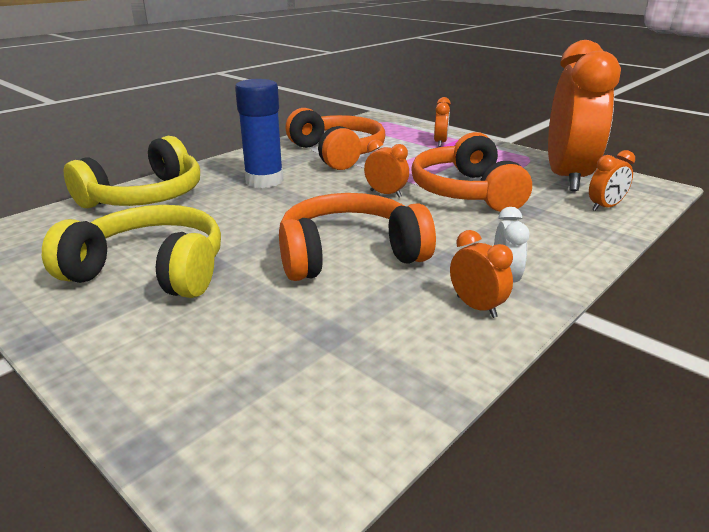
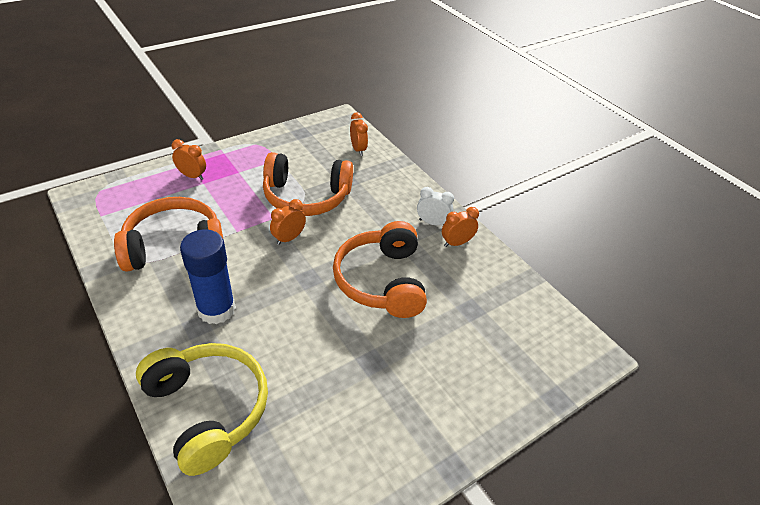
camera: 80 degrees left, 15 degrees up
yellow headphones [42,205,221,298] -> none
orange clock [548,40,621,191] -> none

